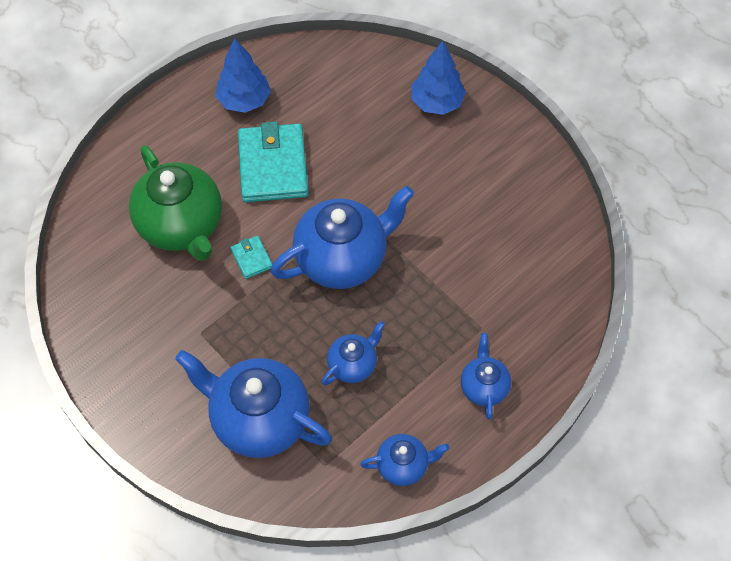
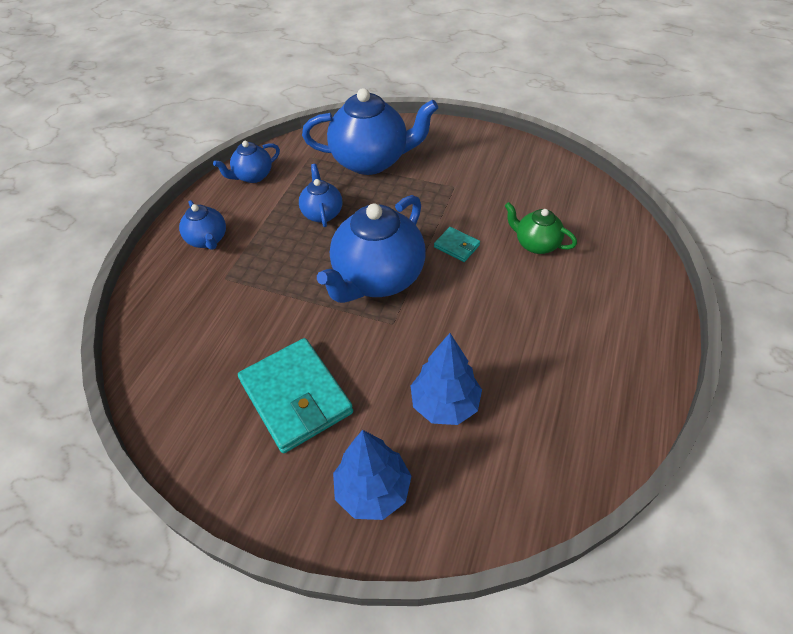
camera: 155 degrees right, 10 degrees down
green teapot [129,145,222,261] -> green teapot [505,202,577,254], size x0.51
blue tree [216,38,271,113] -> blue tree moved to [411,333,482,425]
turquoise wallet [238,121,308,202] -> turquoise wallet moved to [238,338,353,453]
blue teapot [322,321,385,385] -> blue teapot turned 150 degrees clockwise [299,164,342,227]

